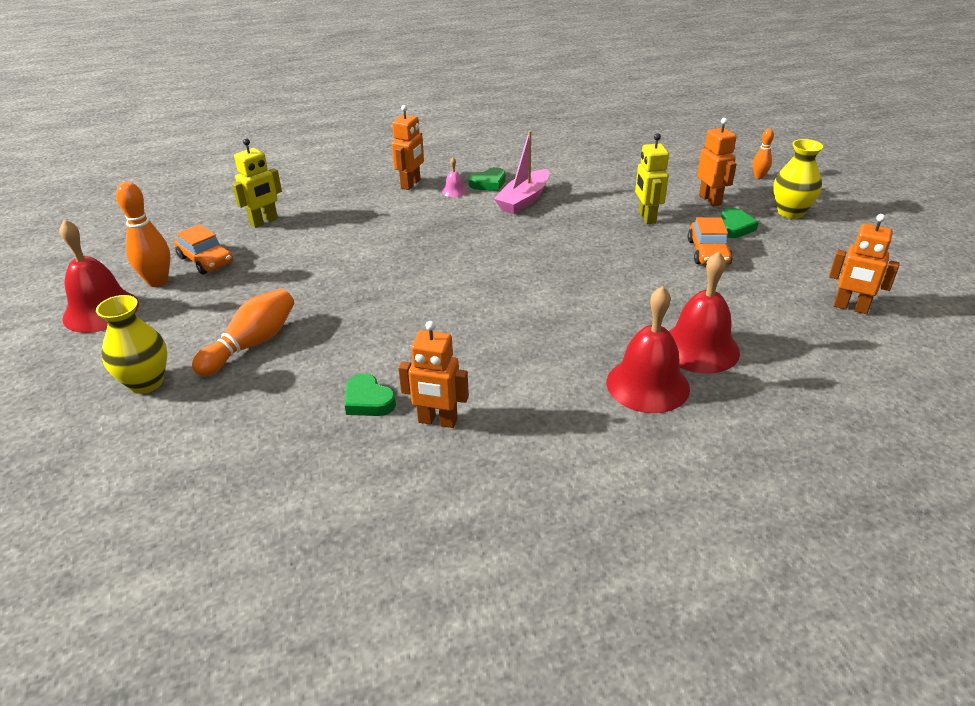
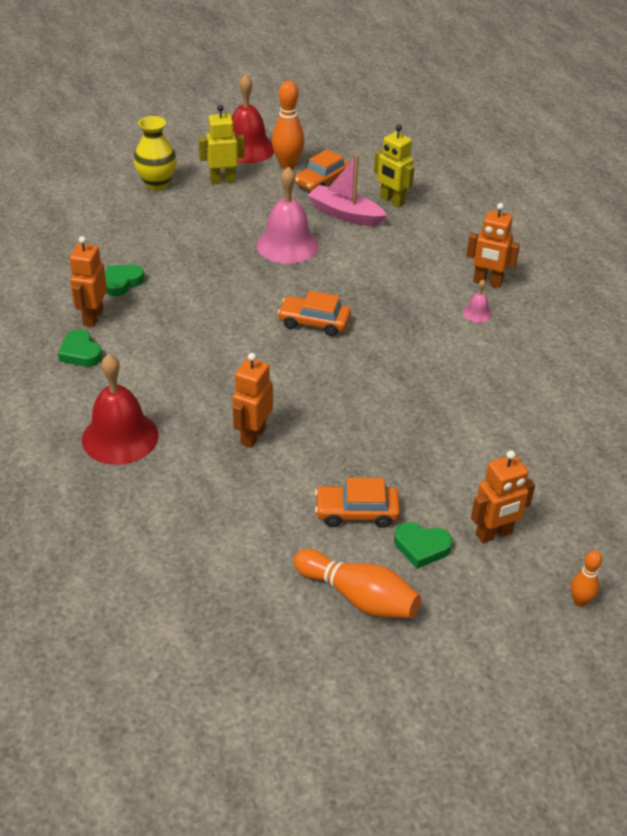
camera: 85 degrees right, 5 degrees up
orange bowling pin [192,289,294,376] -> orange bowling pin moved to [294,549,421,618]
green heart [469,167,505,191] -> green heart moved to [58,330,102,367]
pink boat [494,130,549,214] -> pink boat moved to [307,155,387,226]
yellow robot [635,133,669,224] -> yellow robot moved to [198,105,245,184]
red bell [669,251,740,374] -> none
yellow vase [773,139,823,219] -> none
orange robot [829,214,900,314] -> orange robot moved to [232,353,273,448]
none -> pink bell [257,166,319,264]
none -> orange car [277,291,351,336]

